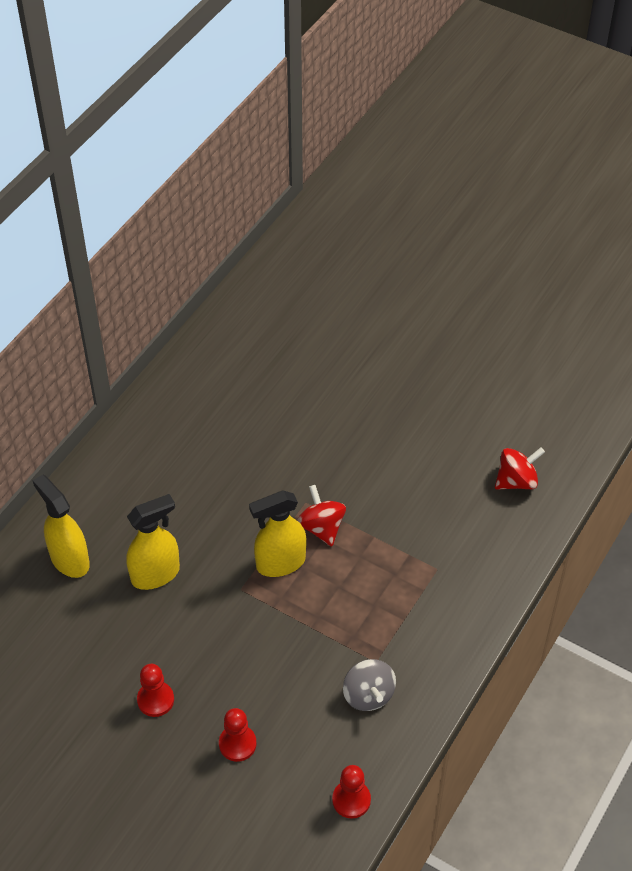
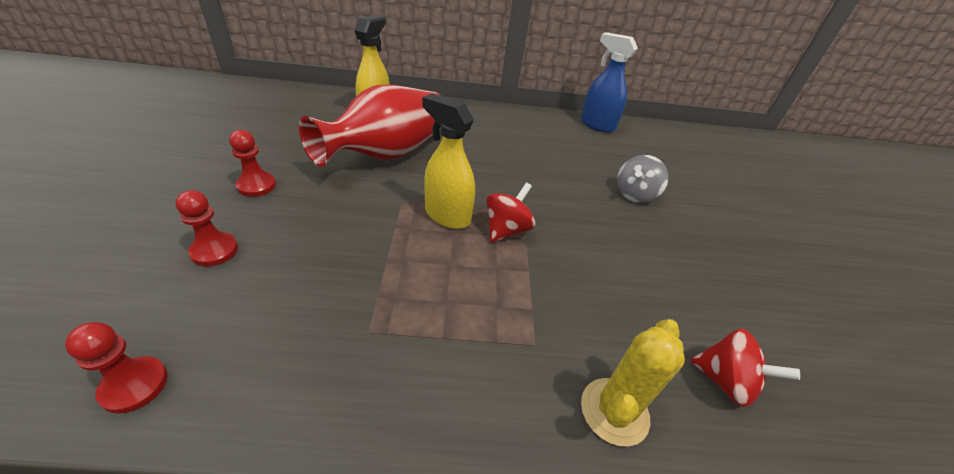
camera: 55 degrees right, 10 degrees down
yellow spray bottle [126,494,180,590] -> red vase [299,85,441,167]
grey spinning top [343,659,396,711] -> grey spinning top moved to [617,155,669,203]
none -> blue spray bottle [581,32,638,133]
none -> yellow cactus [581,319,685,447]

